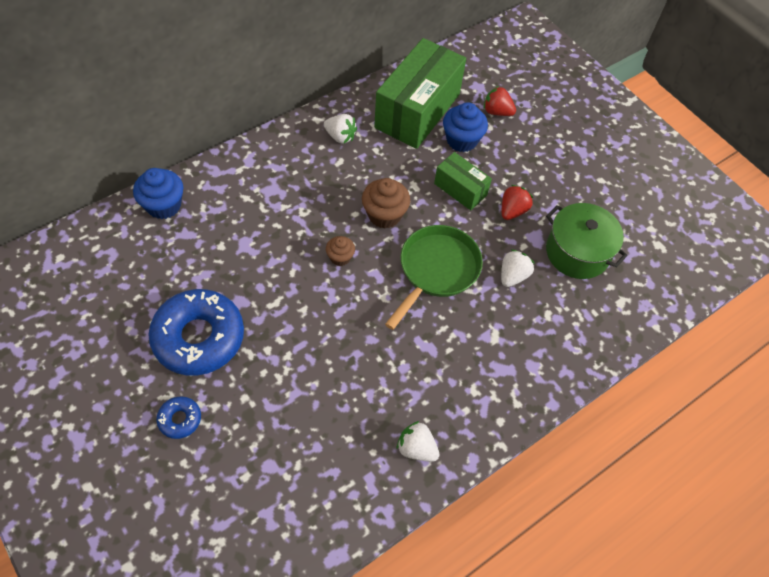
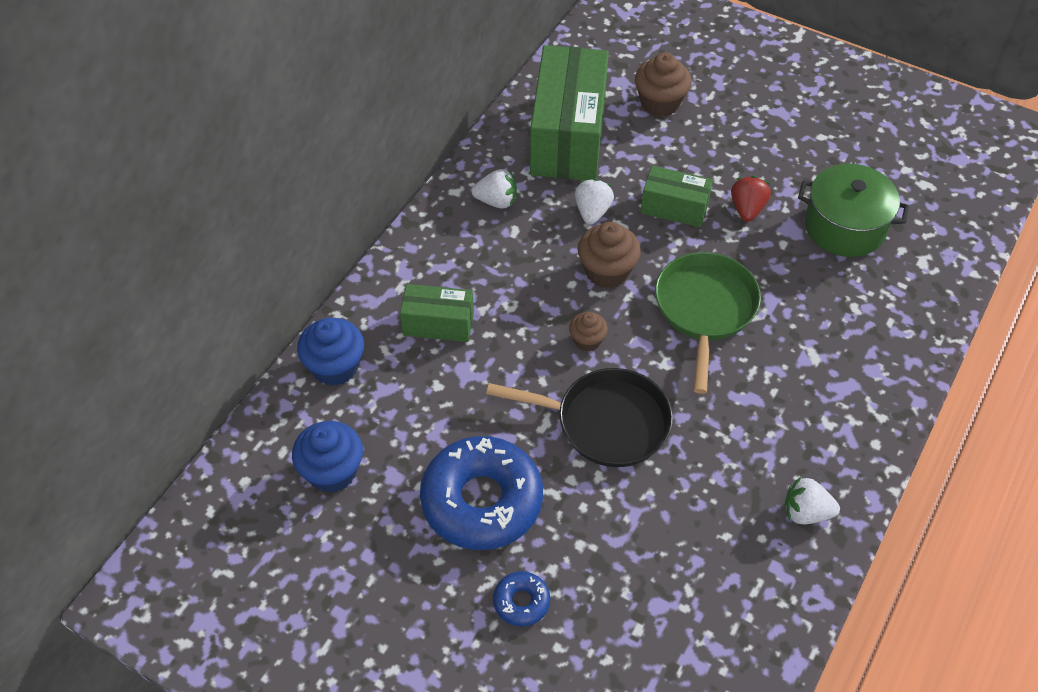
camera: 20 degrees left, 5 degrees down
blue cupcake [443,102,488,152] -> blue cupcake moved to [292,421,363,493]
red strawberry [484,86,516,116] -> brown cupcake [635,53,692,117]
white strawberry [501,250,535,287] -> white strawberry moved to [575,178,614,224]
none -> green box [400,284,474,342]
none -> black pan [486,368,673,467]

